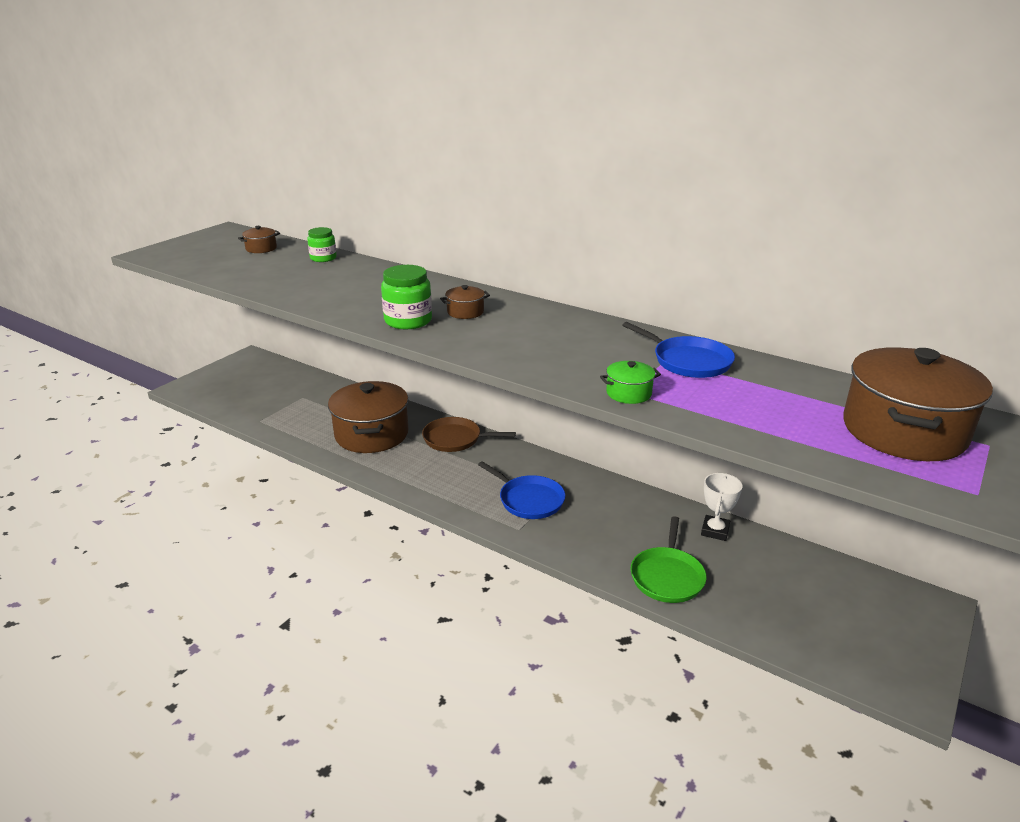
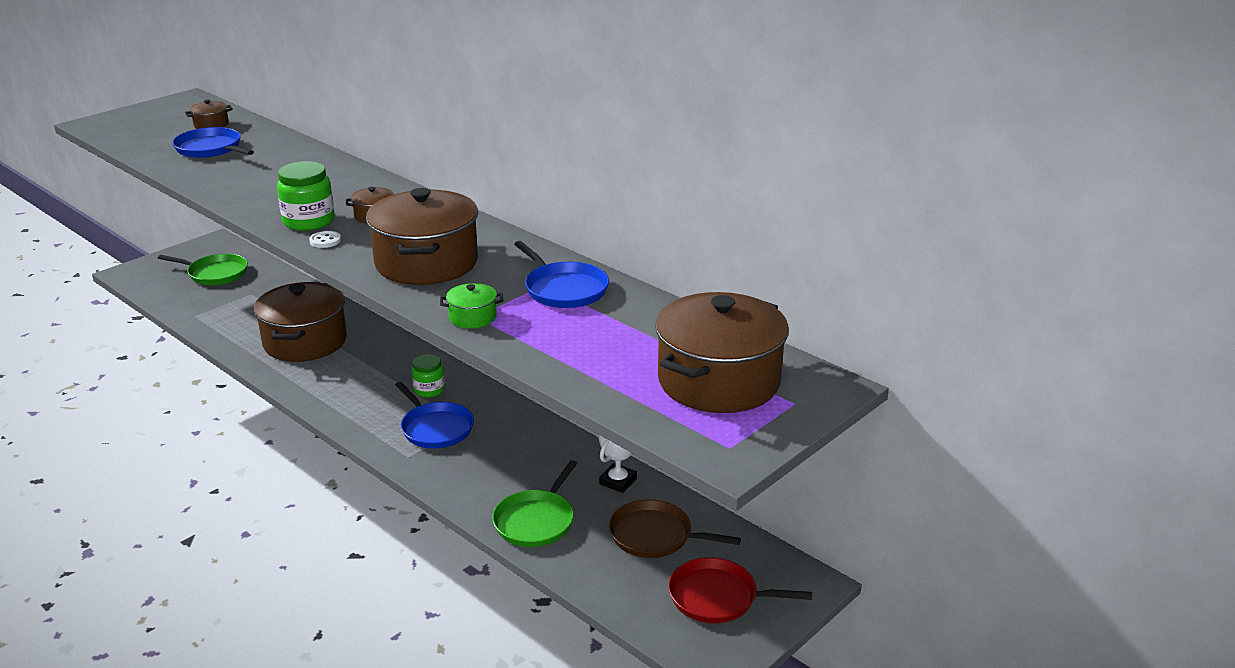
camera: 10 degrees right, 0 degrees up
green jar [307,227,337,262] -> green jar moved to [412,354,445,397]
brown pan [422,417,516,452] -> brown pan moved to [609,499,741,558]
none -> green pan [158,254,248,285]
none -> blue pan [172,127,254,158]
none -> white button [309,231,341,248]
none -> brown pot [366,188,478,285]
none -> red pan [668,557,812,623]

